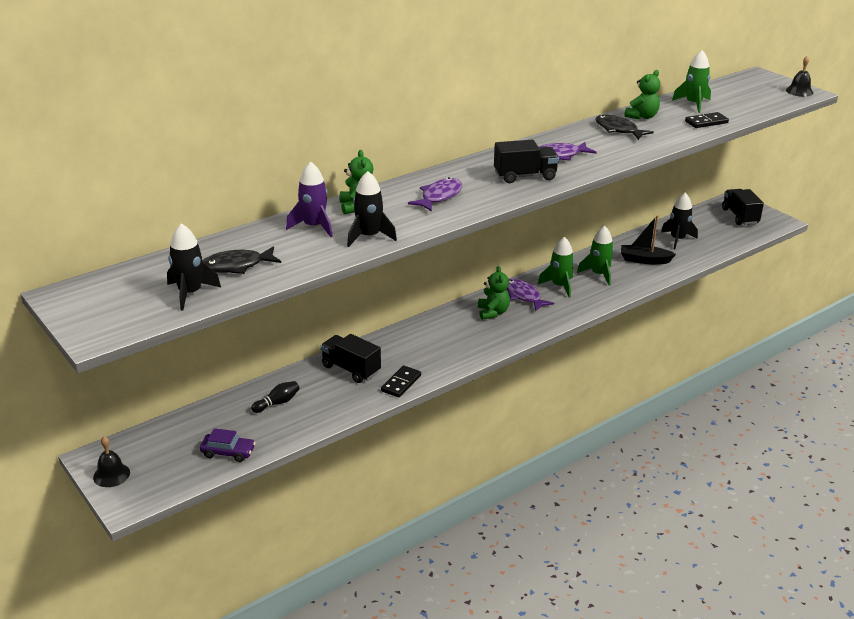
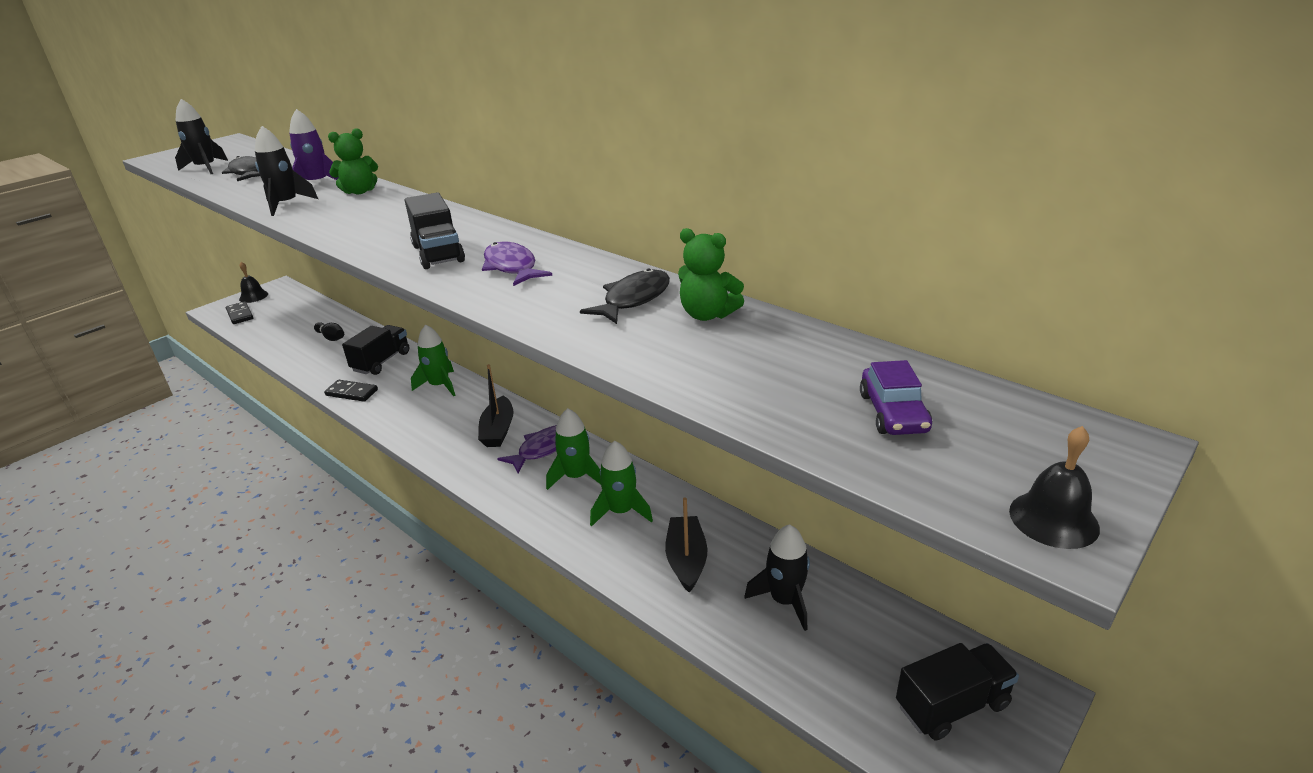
camera: 80 degrees right, 0 degrees up
purple car [200,428,256,462] -> purple car moved to [860,360,932,435]
purple fish [408,177,462,212] -> none
green teddy bear [478,266,510,320] -> black boat [478,364,513,447]
green rocket [672,50,711,113] -> green rocket moved to [411,324,456,396]
black domino [685,112,729,128] -> black domino moved to [226,301,253,324]

